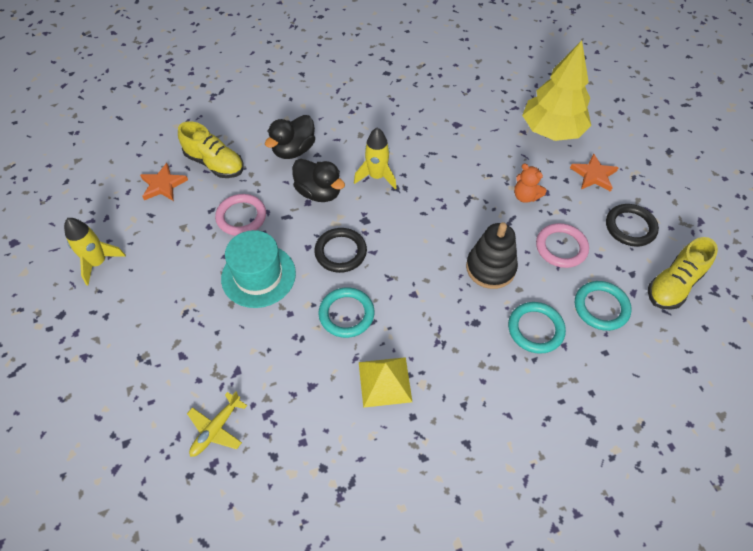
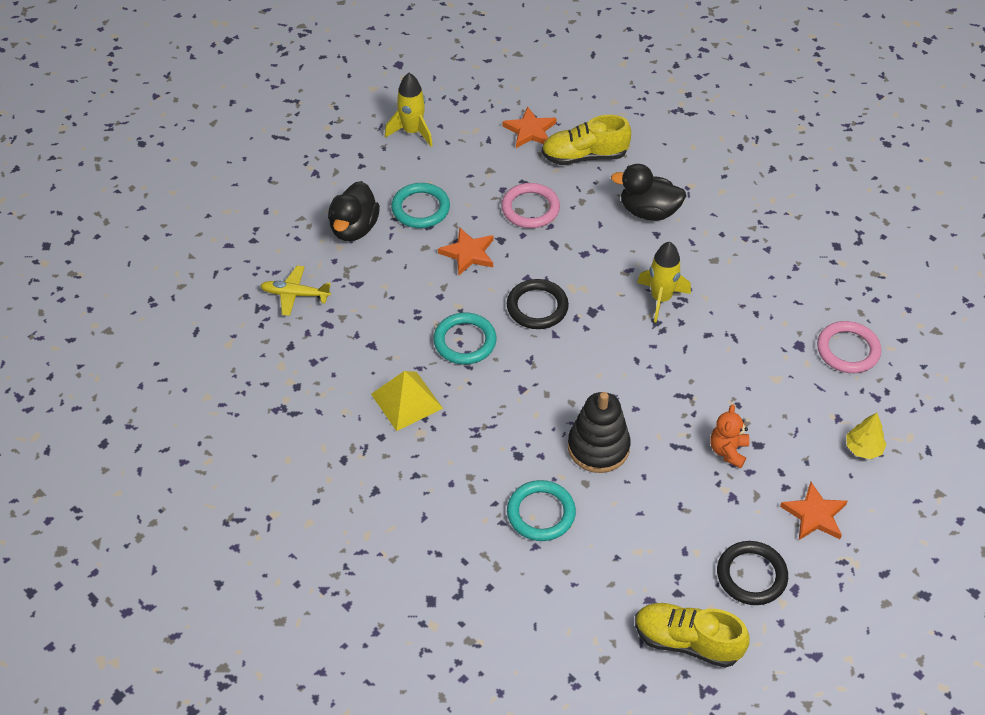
camera: 65 degrees right, 5 degrees down
yellow shoe [178,121,244,178] -> yellow shoe turned 75 degrees clockwise [542,115,631,165]
turquoise hat [221,230,296,308] -> orange star [438,228,493,275]
black duck [292,159,345,202] -> black duck moved to [328,181,380,241]
yellow tree [522,41,591,141] -> yellow tree [846,413,887,459], size x0.41
pink ring [536,223,589,268] -> pink ring moved to [817,321,881,373]
turquoise ring [575,281,631,331] -> turquoise ring moved to [391,183,450,228]

